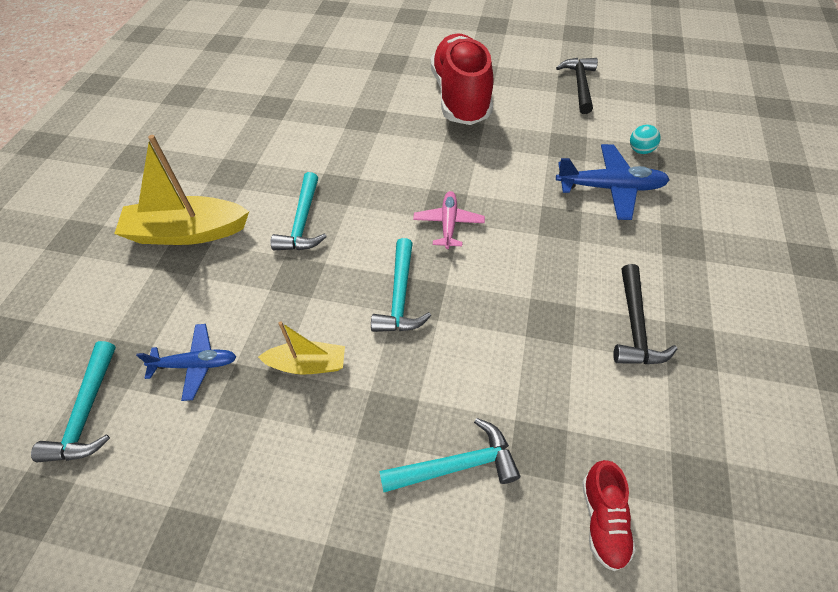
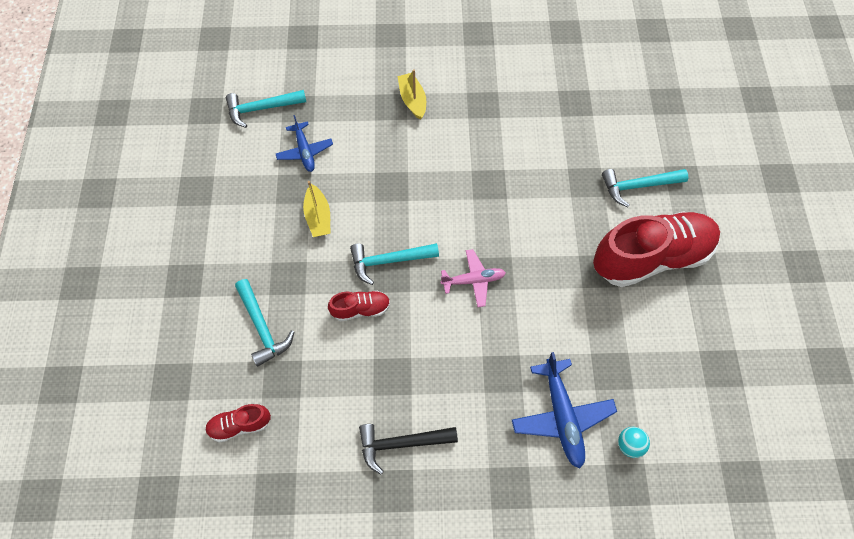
camera: 75 degrees right, 10 degrees up
yellow boat [114,135,249,245] -> yellow boat [398,69,426,120], size x0.57
turquoise hammer [271,172,327,250] -> turquoise hammer moved to [602,169,688,207]
black hammer [556,58,598,114] -> none
none -> red shoe [328,291,390,321]

